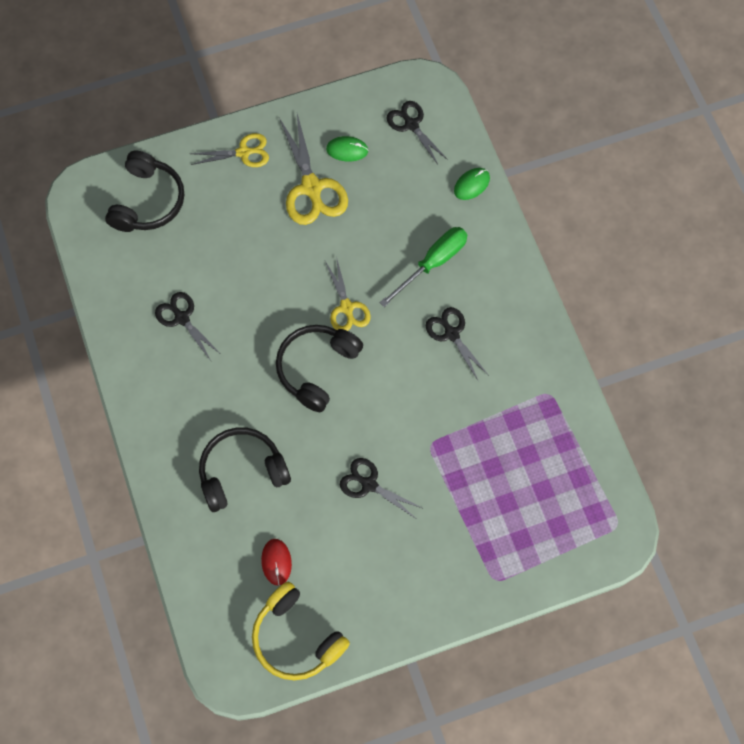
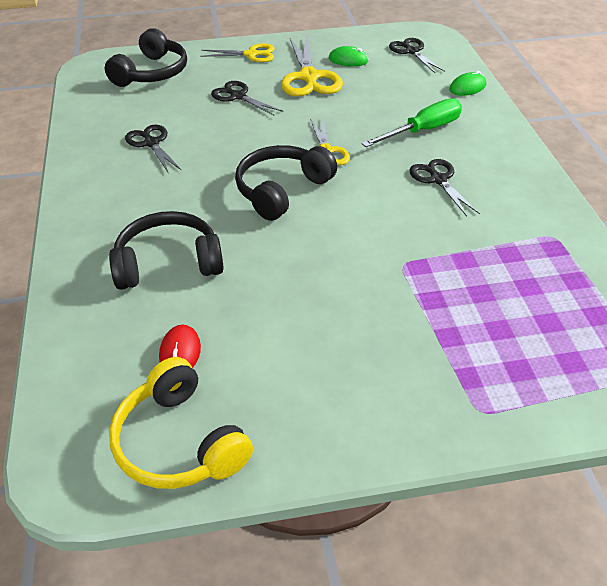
camera: 10 degrees right, 25 degrees down
black scissors [340,458,424,518] -> black scissors moved to [211,81,283,116]

